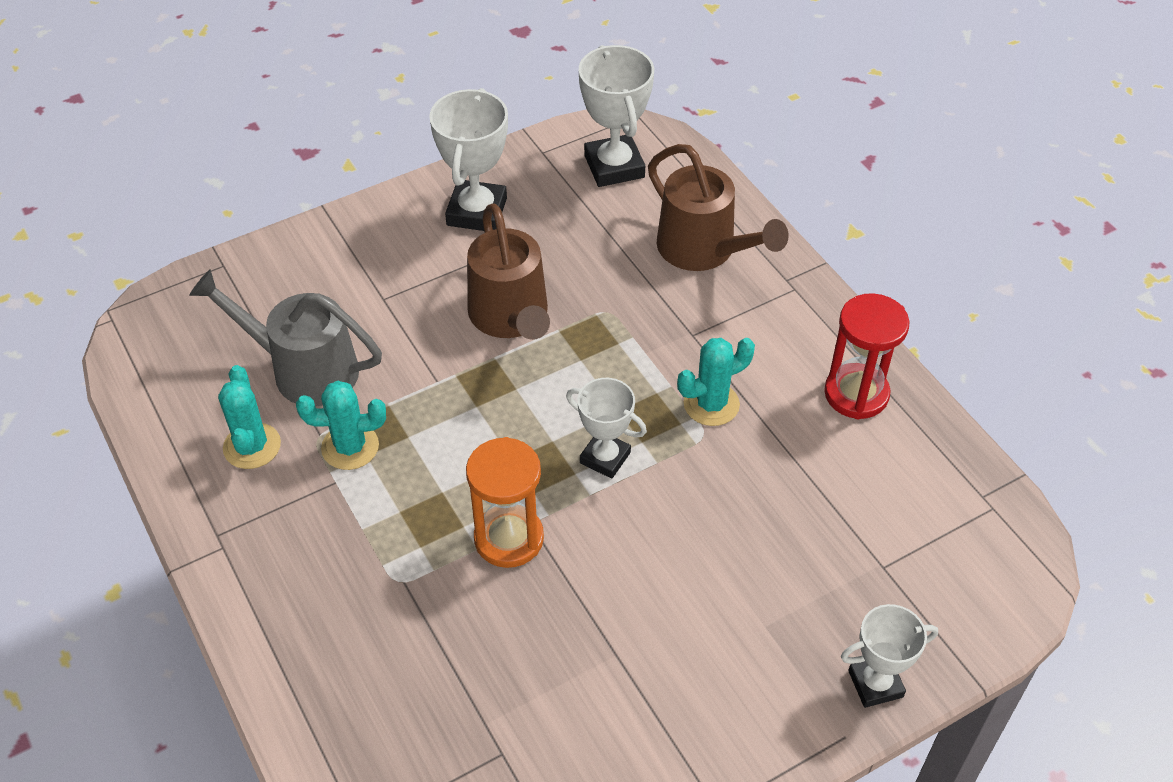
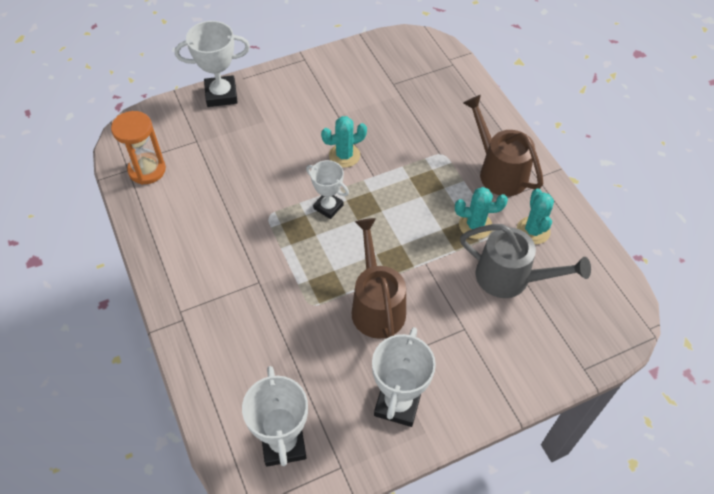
camera: 175 degrees left, 5 degrees up
orange hourglass [466,437,544,568] -> orange hourglass moved to [111,111,166,185]
brown watering can [648,144,789,271] -> brown watering can moved to [463,95,543,196]
turquoise cactus [677,338,755,426] -> turquoise cactus moved to [321,116,367,168]
red hourglass [824,293,910,419] -> none
white trophy [841,604,938,708] -> white trophy [175,21,250,107], size x1.54

